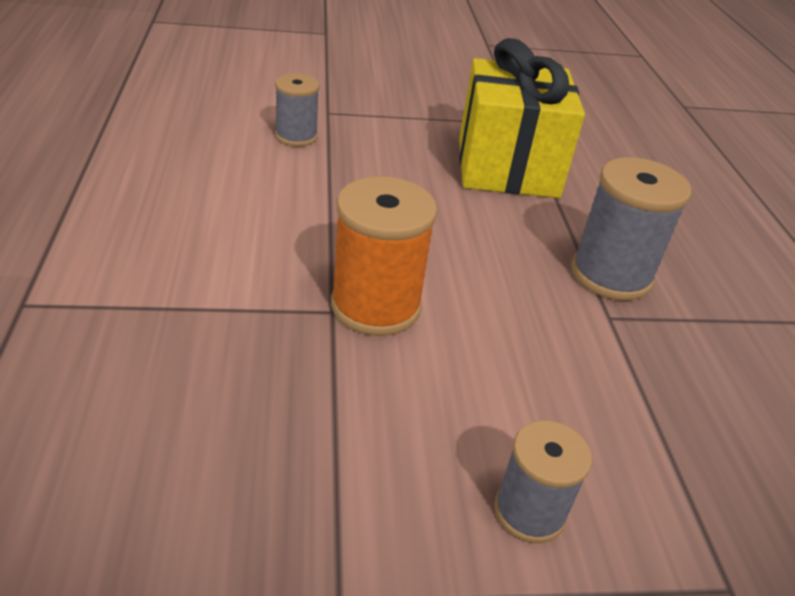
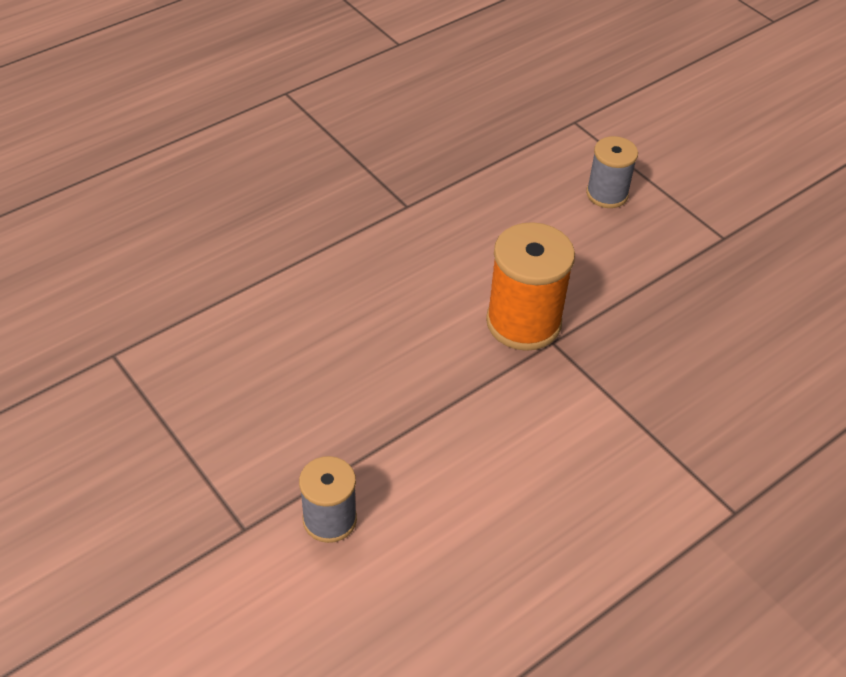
camera: 120 degrees left, 10 degrees up
yellow gift [459,38,585,198] -> none
grey spool [571,157,692,301] -> none

